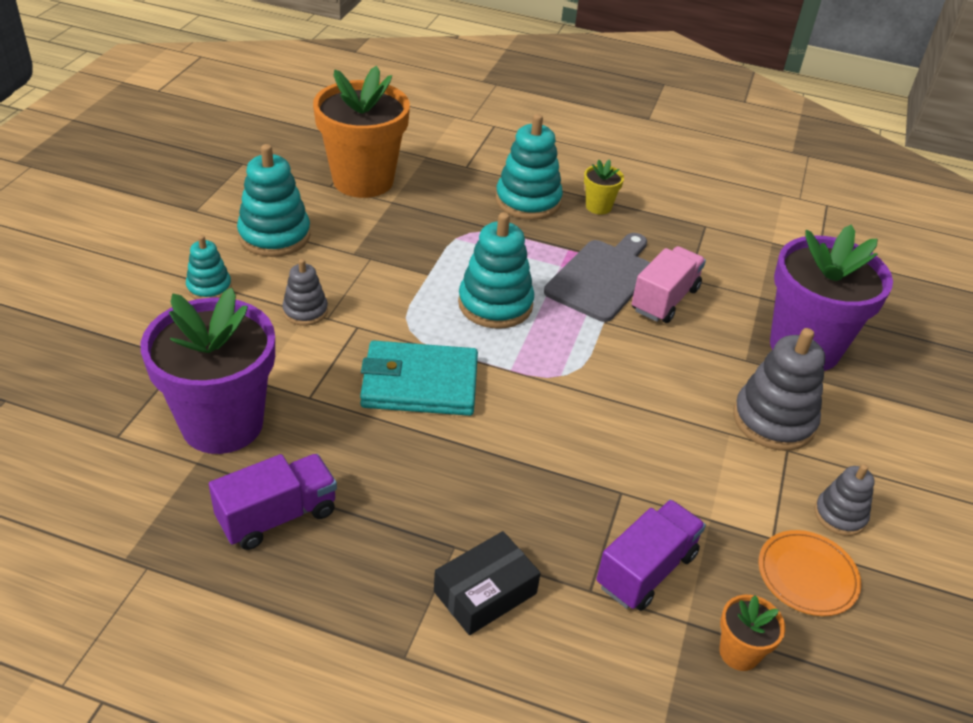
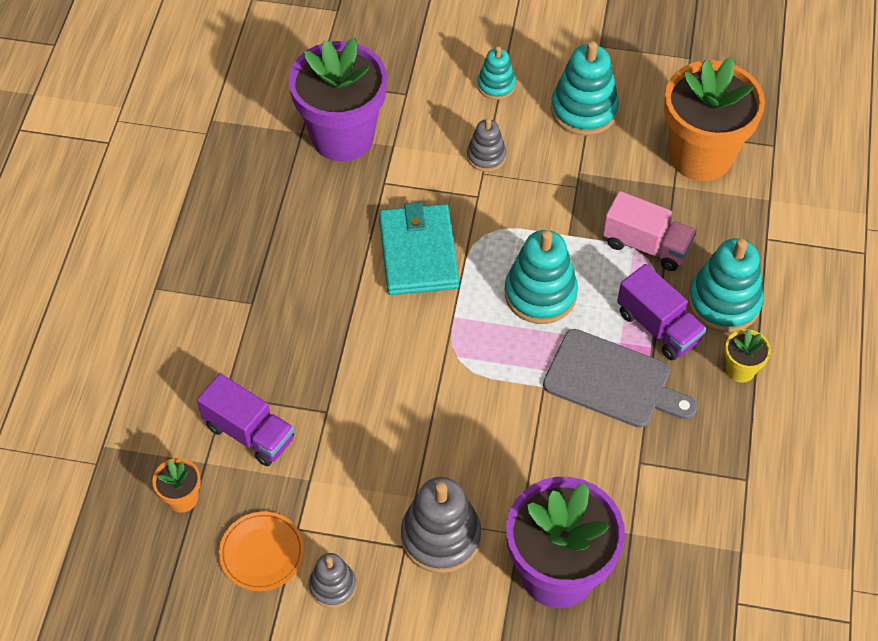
camera: 85 degrees right, 15 degrees up
purple truck [209,454,337,550] -> purple truck moved to [617,264,706,361]
black box [434,531,541,635] -> none
pink truck [632,246,706,323] -> pink truck moved to [603,191,696,271]

